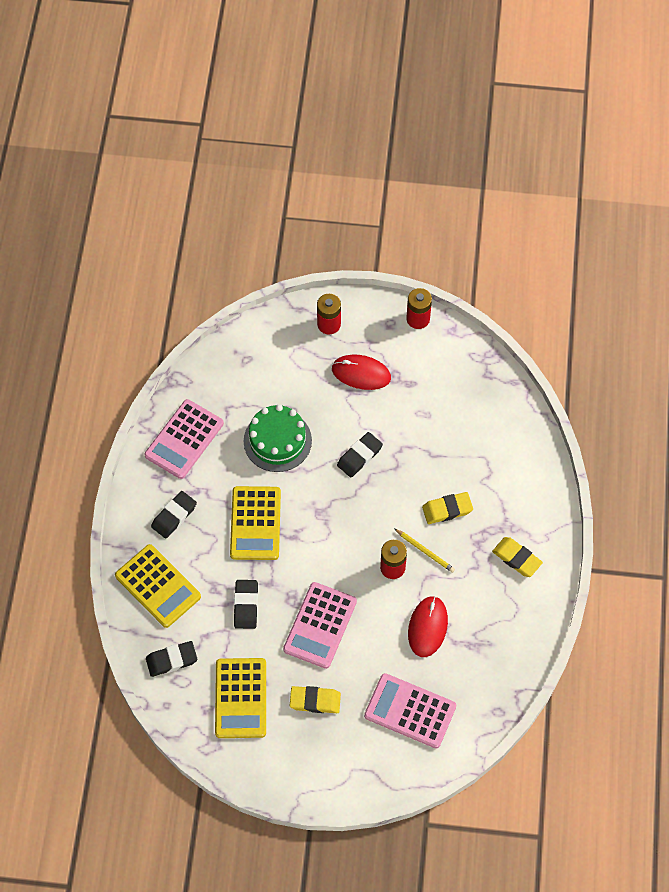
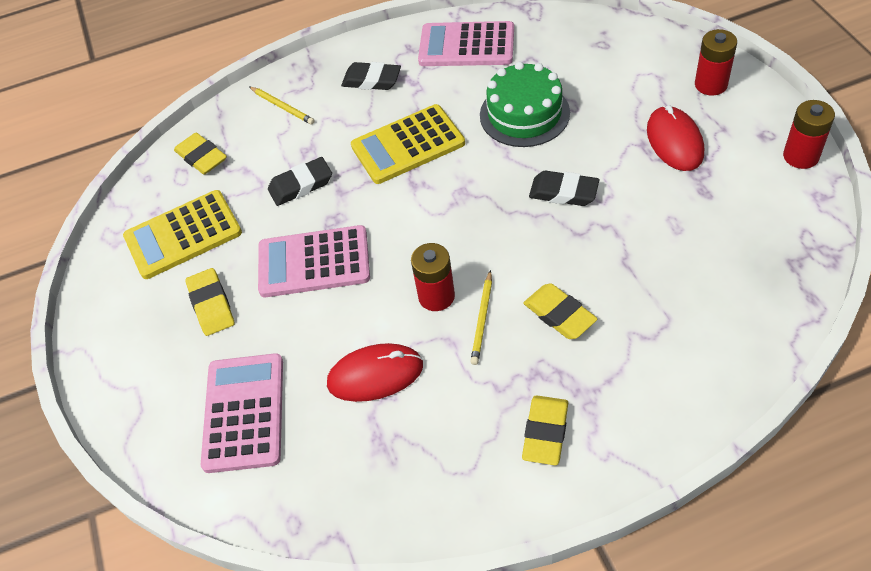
camera: 70 degrees right, 10 degrees down
yellow calculator [115,544,201,628] -> yellow pencil [250,87,315,125]
black eraser [146,641,197,677] -> yellow eraser [174,133,227,174]

